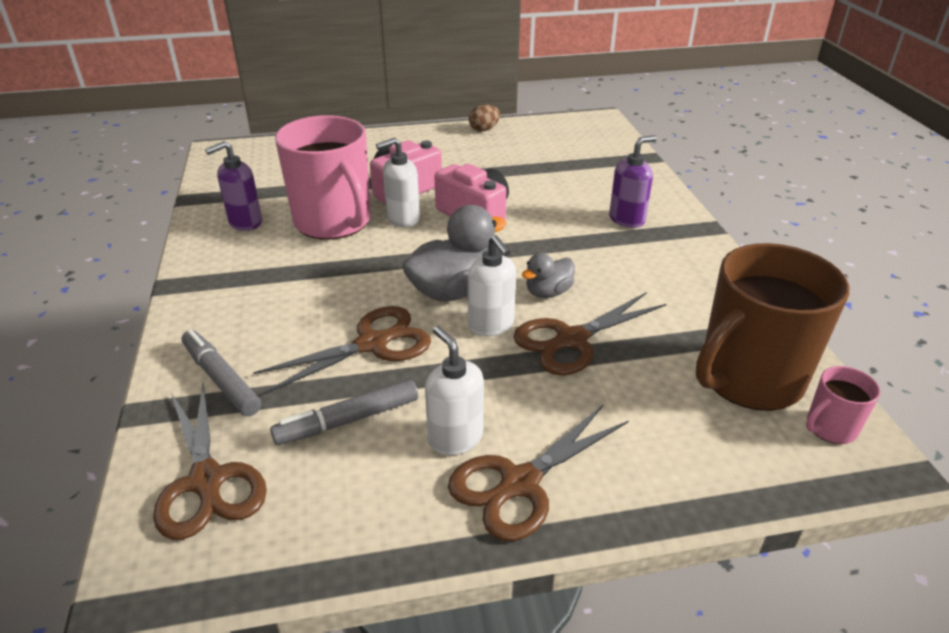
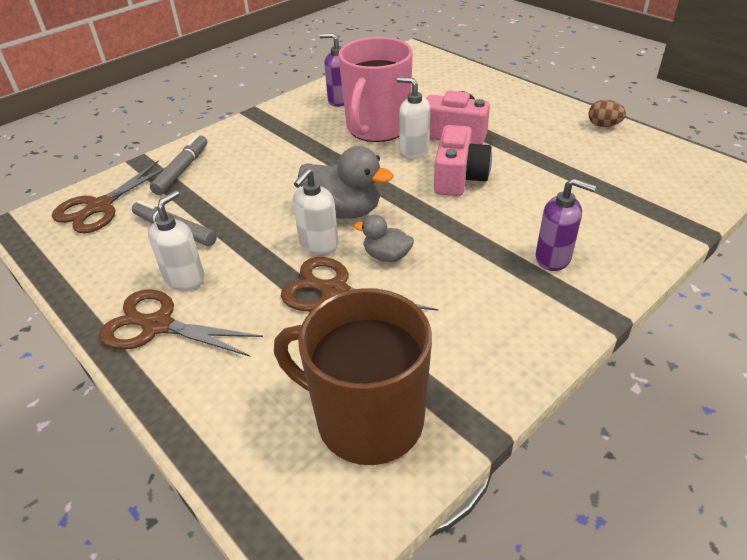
camera: 60 degrees right, 5 degrees up
brown scissors [253,306,431,394] -> none
pink mug [806,366,881,444] -> none

